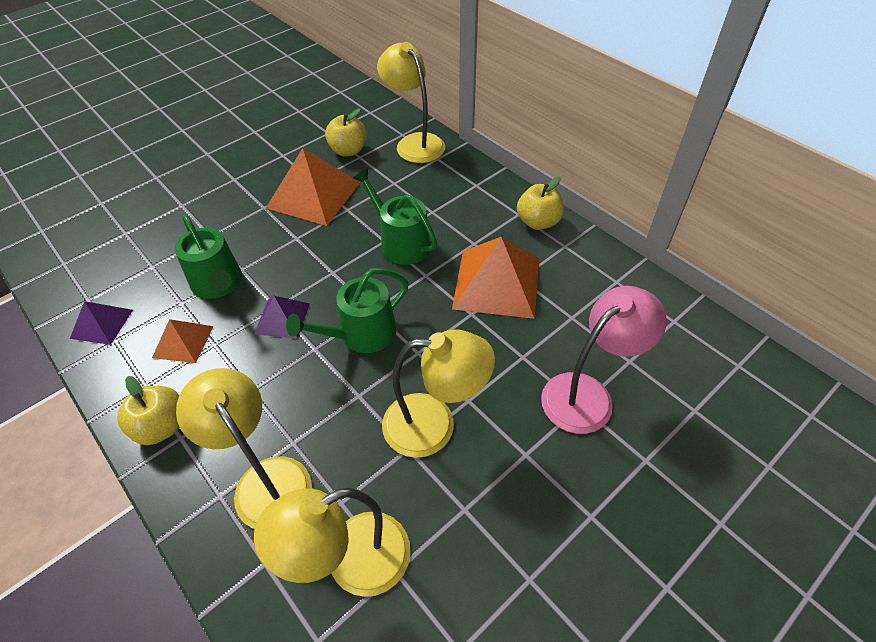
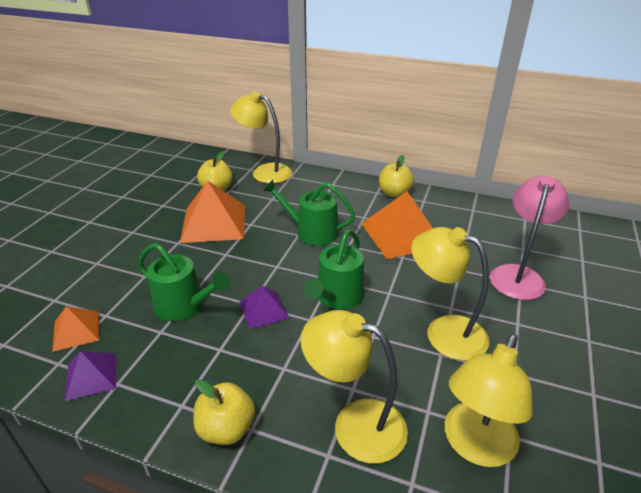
camera: 30 degrees left, 15 degrees down
orange pyramid [152,319,214,363] -> orange pyramid moved to [52,306,99,352]
yellow lamp [382,329,495,458] -> yellow lamp turned 120 degrees counterclockwise [411,227,489,361]

